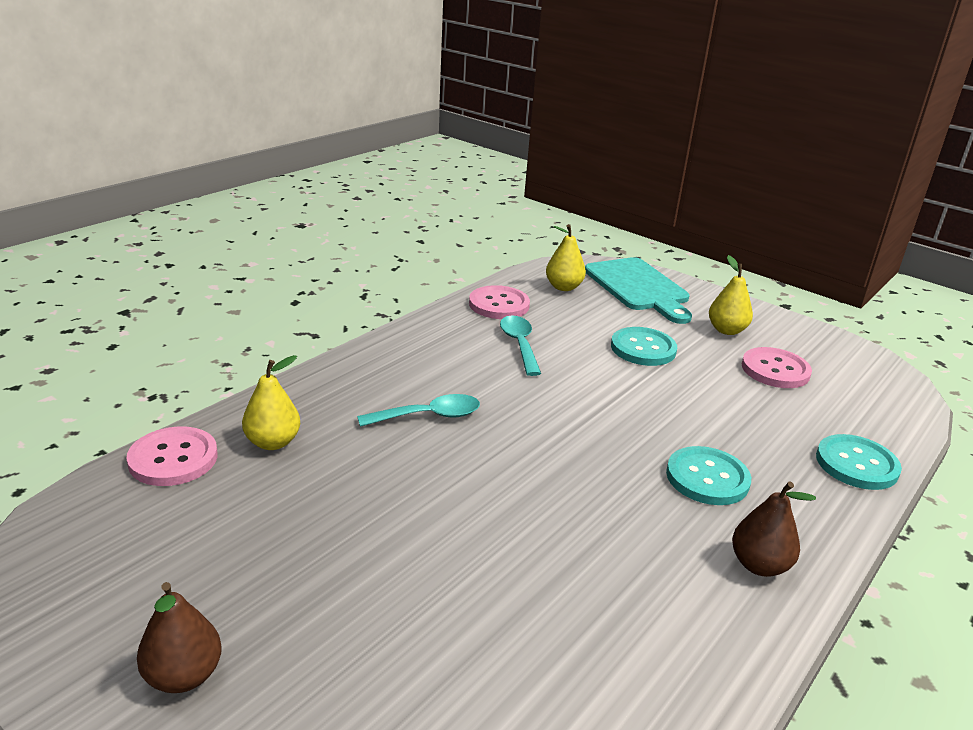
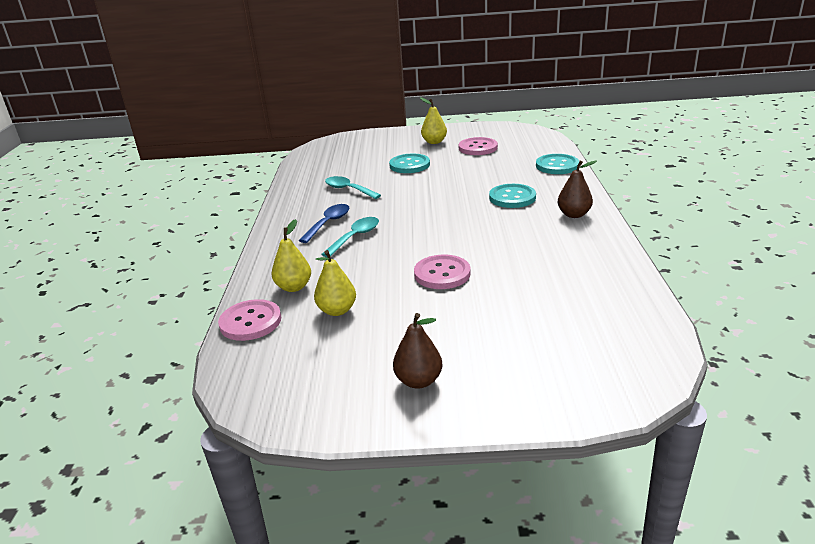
camera: 35 degrees left, 0 degrees up
pink button [469,285,530,319] -> pink button moved to [414,255,471,289]
yellow pear [546,224,586,291] -> yellow pear moved to [314,250,356,316]
turquoise cutting board [585,257,692,324] -> none
none -> blue spoon [299,204,350,243]

